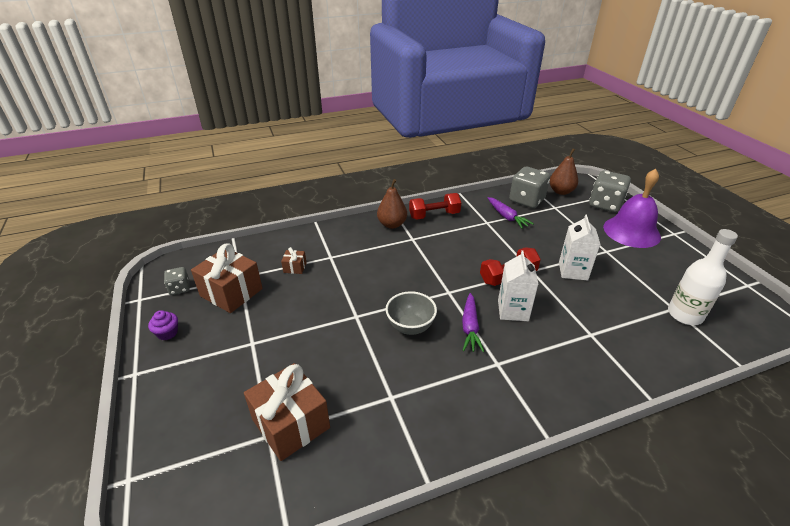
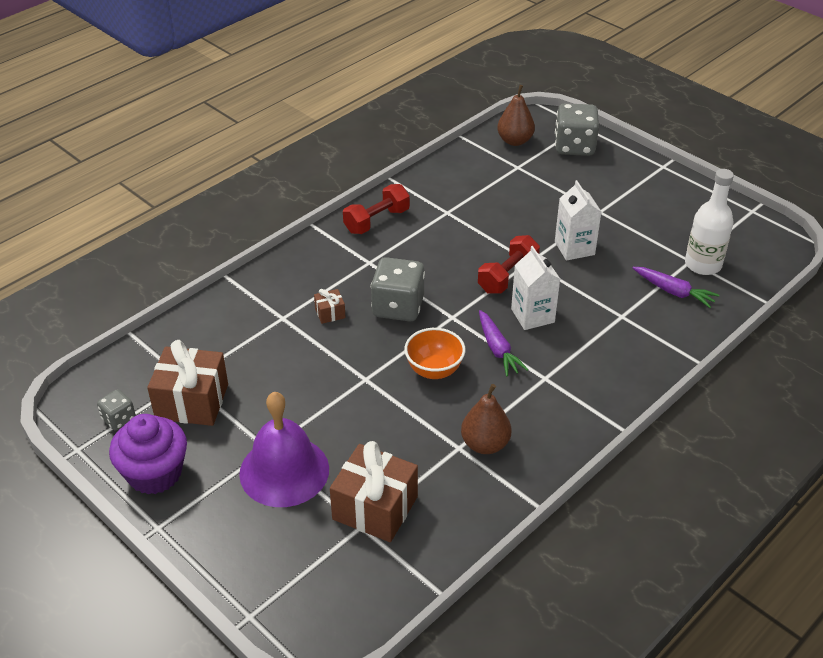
camera: 25 degrees left, 5 degrees up
purple cupcake [148,310,178,340] -> purple cupcake [109,414,187,494], size x2.12
brown gift [281,247,307,274] -> brown gift moved to [314,289,346,324]
brown pear [377,179,407,229] -> brown pear moved to [461,384,511,454]
grey bowl [385,291,437,335] -> orange bowl [404,328,465,379]
purple carrot [488,197,534,229] -> purple carrot moved to [633,267,719,308]
grey dice [509,167,550,208] -> grey dice moved to [371,257,425,321]
purple bell [603,169,661,248] -> purple bell moved to [239,391,329,507]

